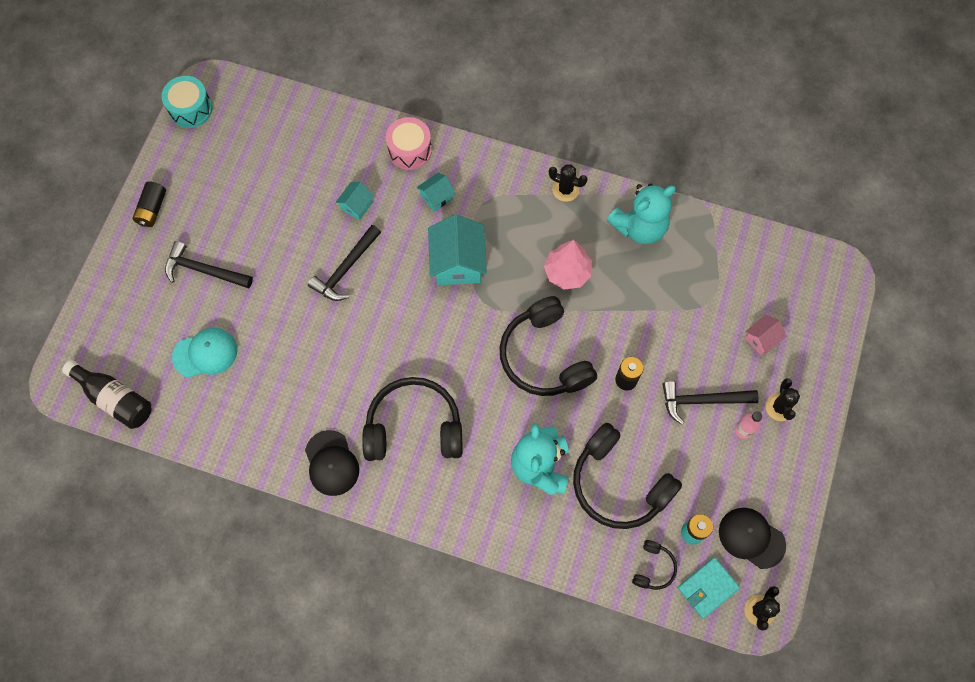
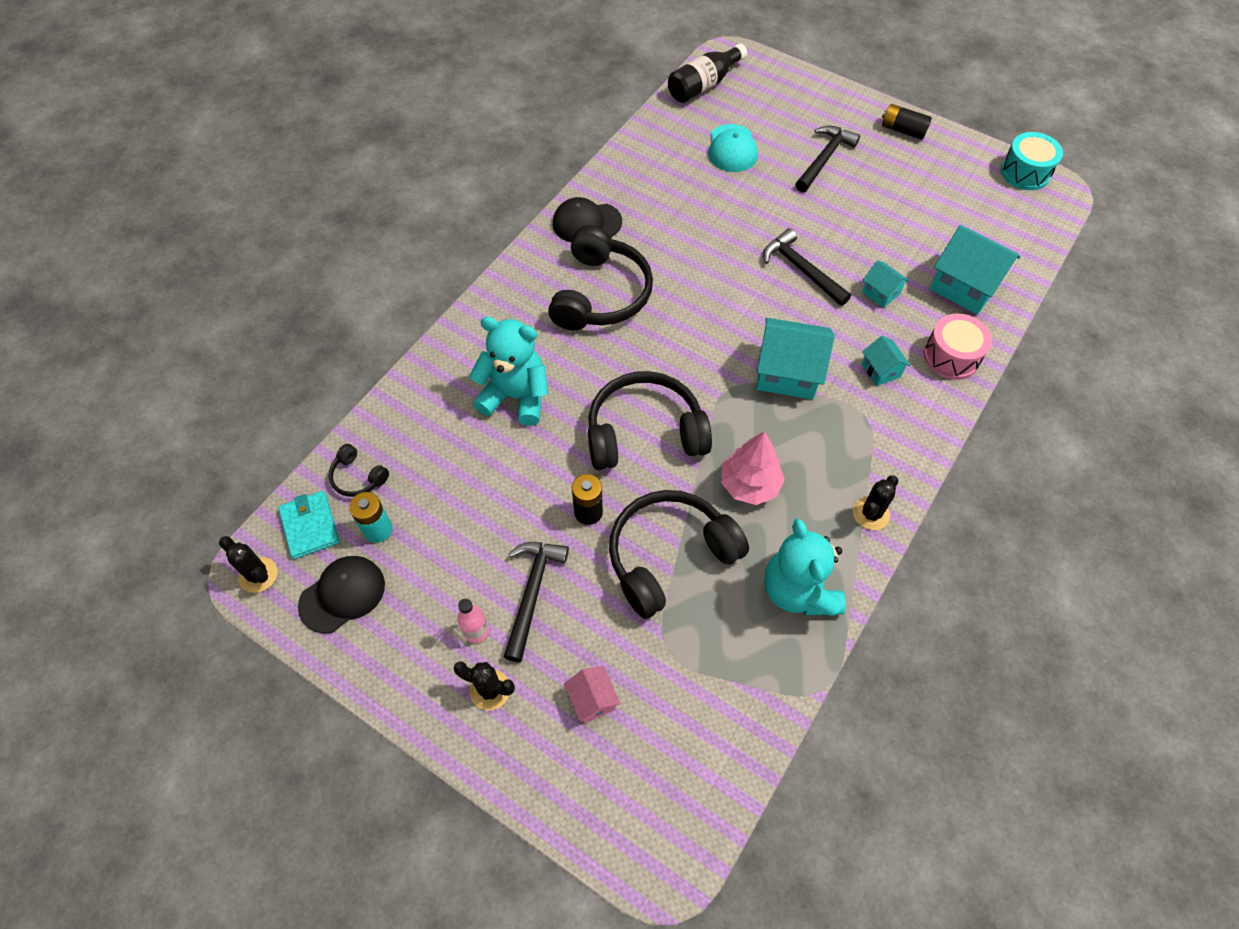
camera: 105 degrees right, 10 degrees down
black headphones [573,423,682,529] -> black headphones moved to [609,490,749,619]
none -> turquoise house [930,225,1021,315]

